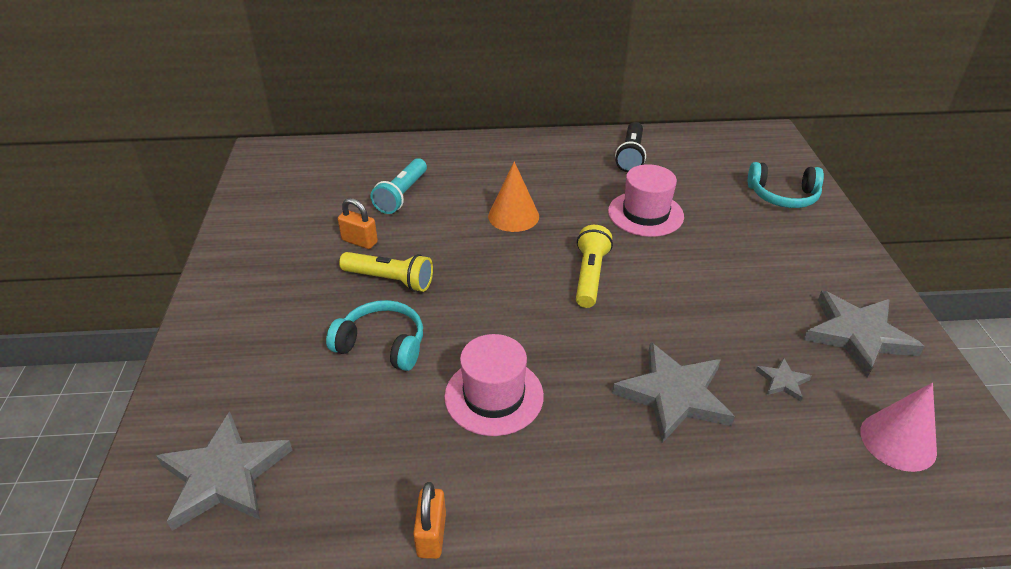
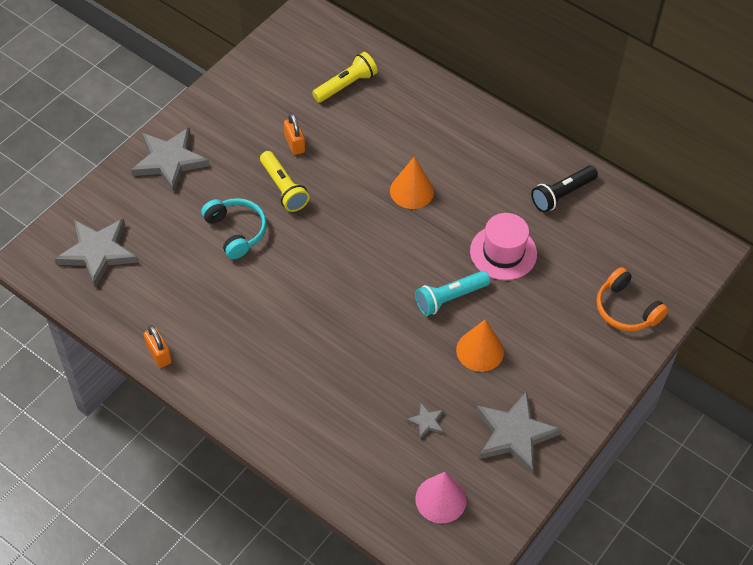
camera: 40 degrees right, 15 degrees up
turquoise flashlight [370,158,427,214] -> turquoise flashlight moved to [415,271,490,316]
orange padlock [413,482,446,559] -> orange padlock turned 75 degrees counterclockwise [144,325,172,368]
pink hat [444,334,544,436] -> none
yellow flashlight [576,225,613,308] -> yellow flashlight moved to [312,52,378,103]
grey star [612,342,735,443] -> grey star moved to [131,127,209,193]
turquoise headphones [748,162,824,208] -> orange headphones [596,267,668,331]
none -> orange cone [456,319,504,372]

